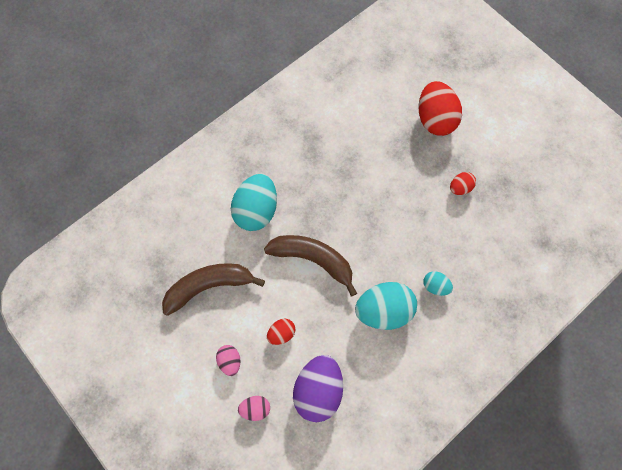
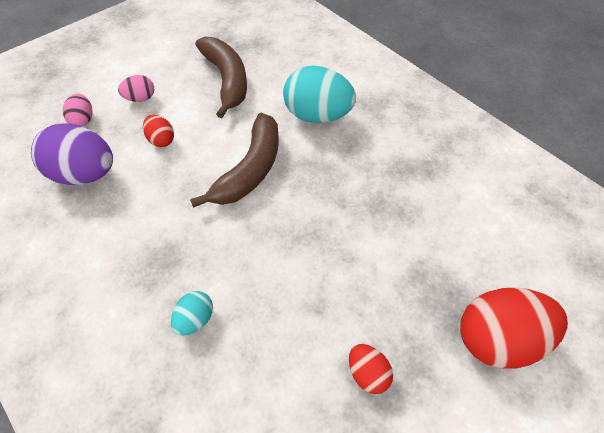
camera: 90 degrees right, 15 degrees down
turquoise egg [355,282,417,330] -> none

